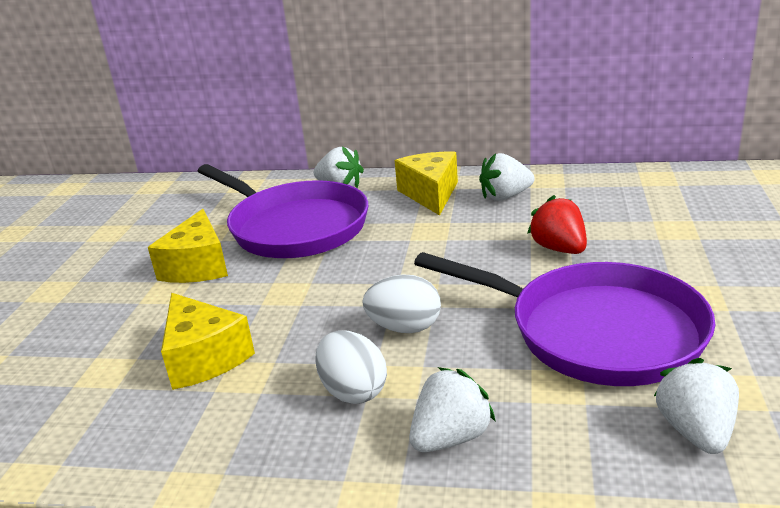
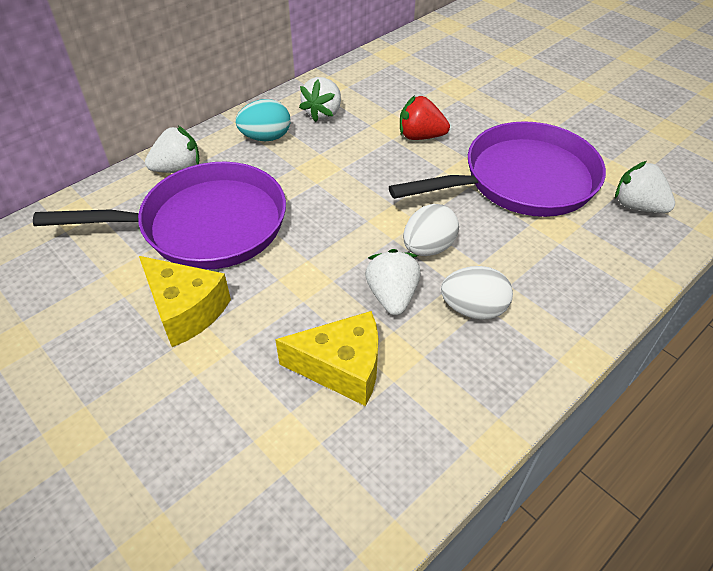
camera: 55 degrees left, 20 degrees up
yellow cheese [395,152,458,215] -> turquoise egg [236,99,291,141]
white strawberry [409,367,496,452] -> white strawberry moved to [365,249,421,315]

